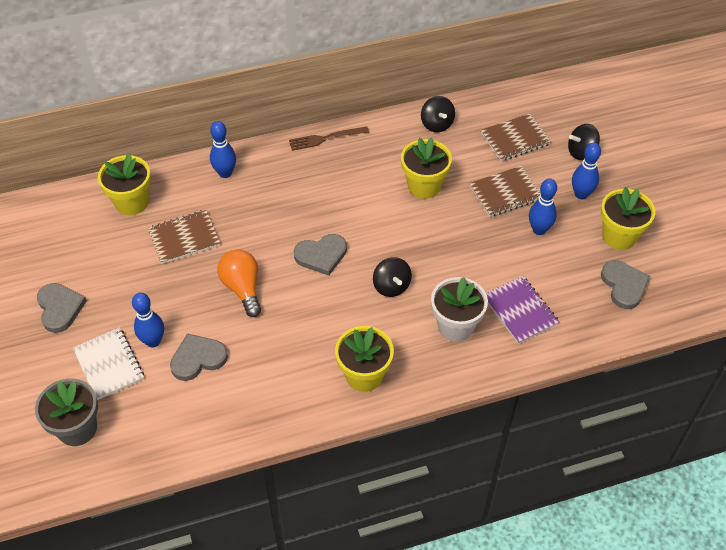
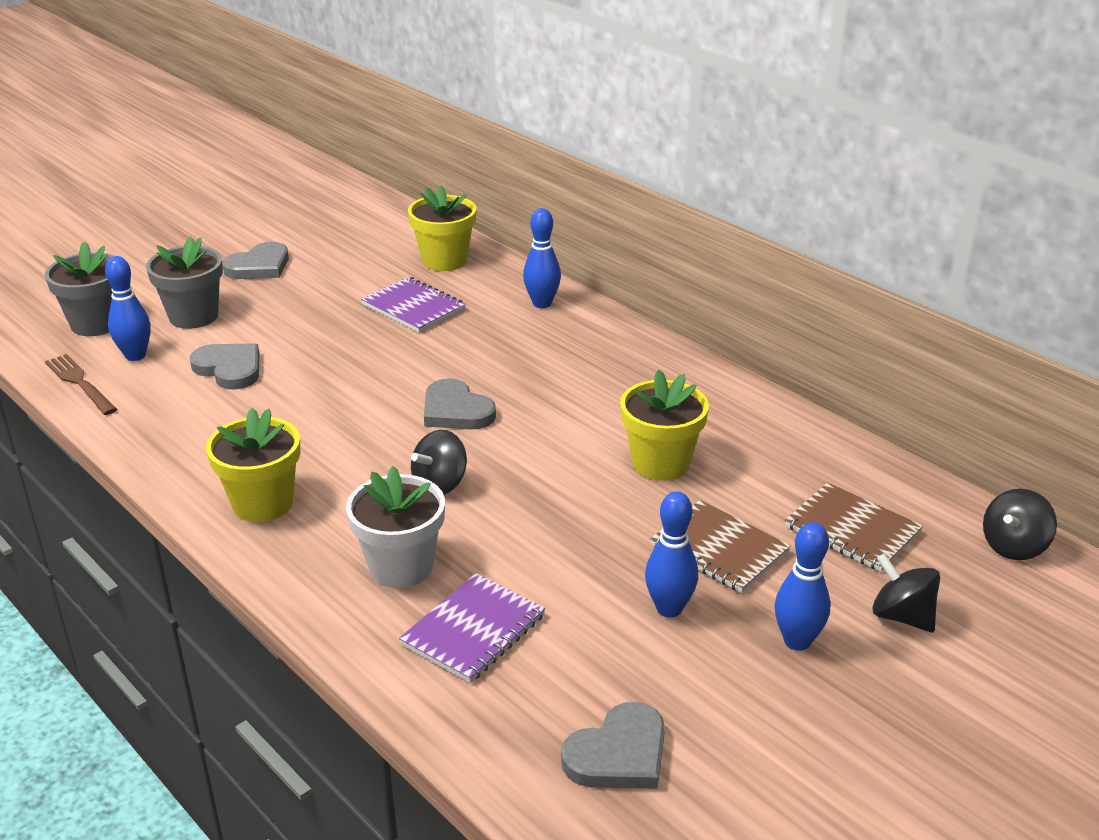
camera: 65 degrees right, 20 degrees down
white notebook [73,327,144,400] -> grey flower pot [146,237,223,329]
blue bowling pin [132,293,164,347] -> blue bowling pin moved to [105,256,151,361]
brown notebook [148,210,220,264] -> purple notebook [361,277,466,332]
orange light bulb [217,249,261,317] -> none
brown fork [289,126,369,151] -> brown fork moved to [45,354,117,415]
black spinning top [421,96,455,132] -> black spinning top moved to [983,489,1057,560]
yellow flower pot [601,187,655,250] -> none

